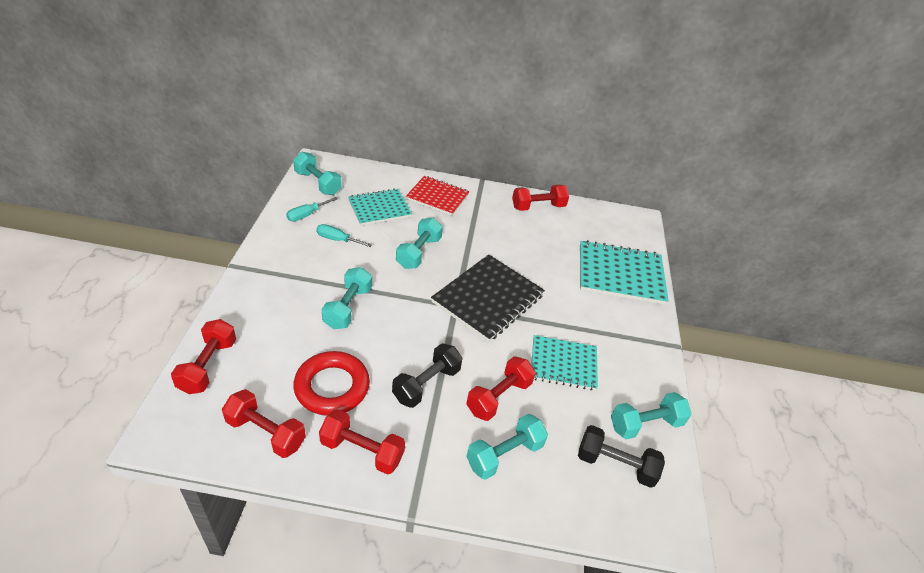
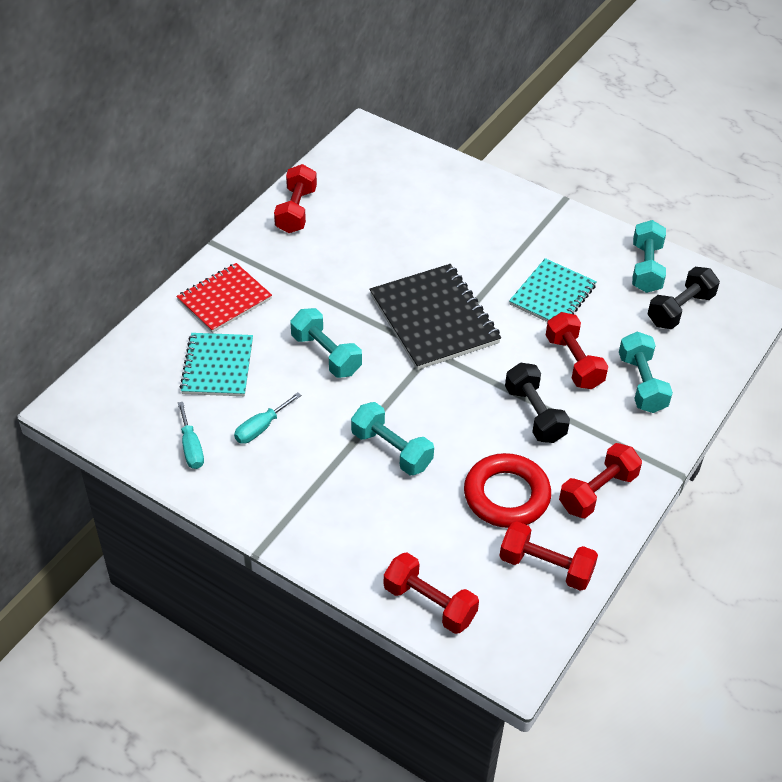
camera: 60 degrees left, 5 degrees up
red dumbbell [222,389,306,458] -> red dumbbell turned 60 degrees clockwise [500,521,598,591]
turquoise dumbbell [293,152,342,195] -> none
turquoise notebook [580,240,669,305] -> none

